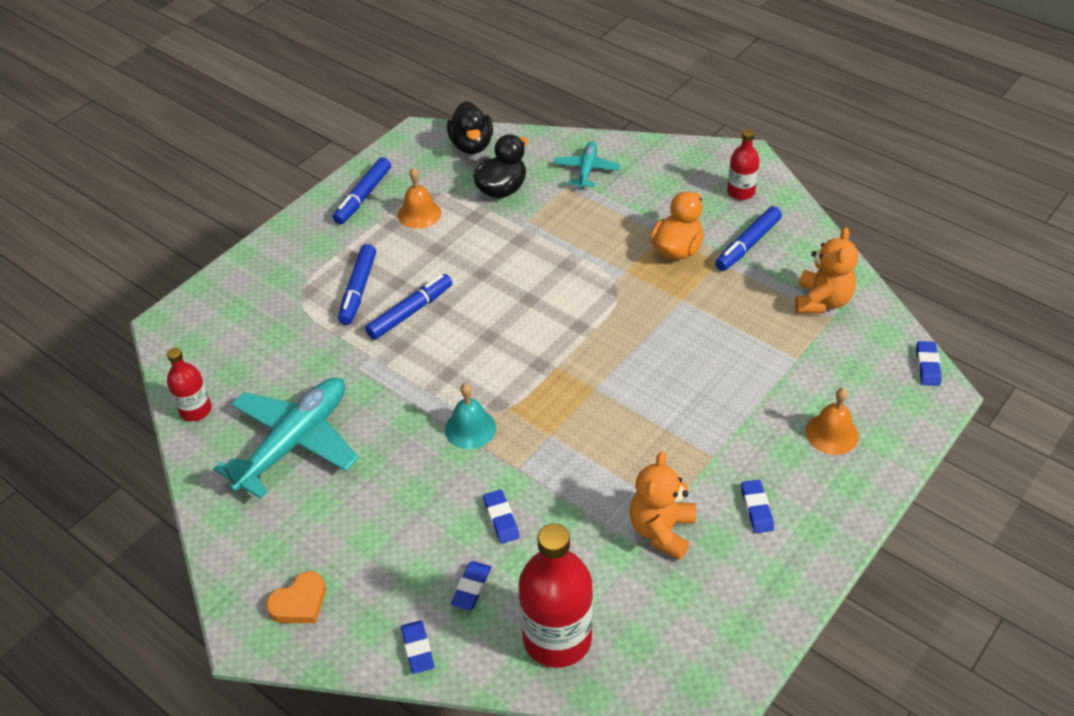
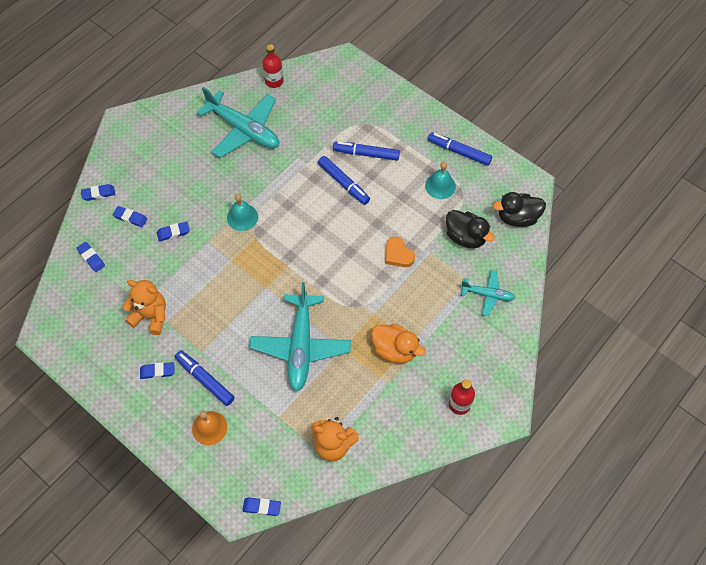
camera: 90 degrees right, 15 degrees up
orange heart [266,571,326,623] -> orange heart moved to [385,237,415,267]
orange bell [398,168,441,229] -> turquoise bell [425,162,456,199]
red bottle [519,523,593,668] -> blue eraser [76,242,105,272]
blue marker [715,206,782,271] -> blue marker moved to [175,350,235,406]
none -> turquoise plane [250,282,351,392]

